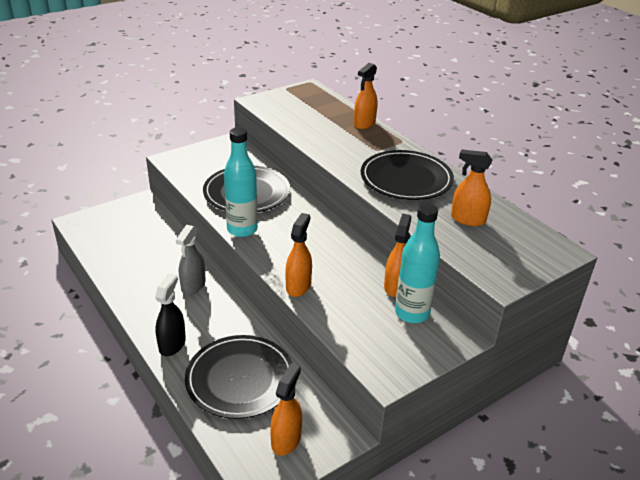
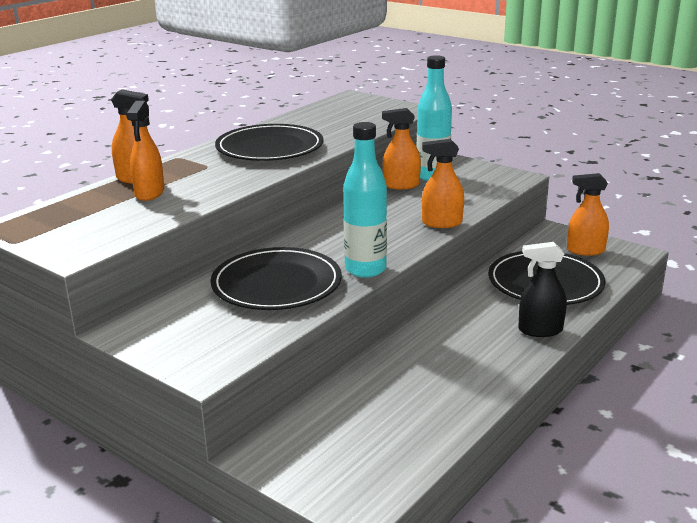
camera: 105 degrees left, 10 degrees down
grey spray bottle [176,225,206,295] -> none
orange spray bottle [451,150,492,226] -> orange spray bottle moved to [126,101,164,201]

